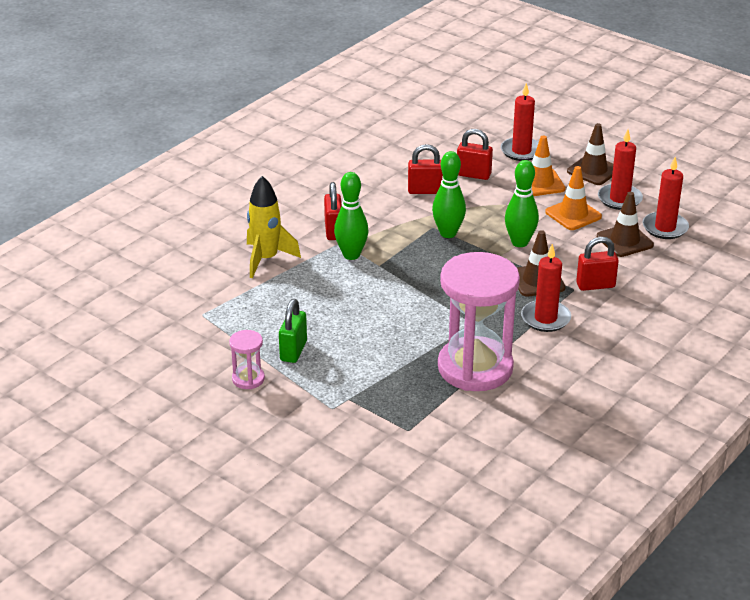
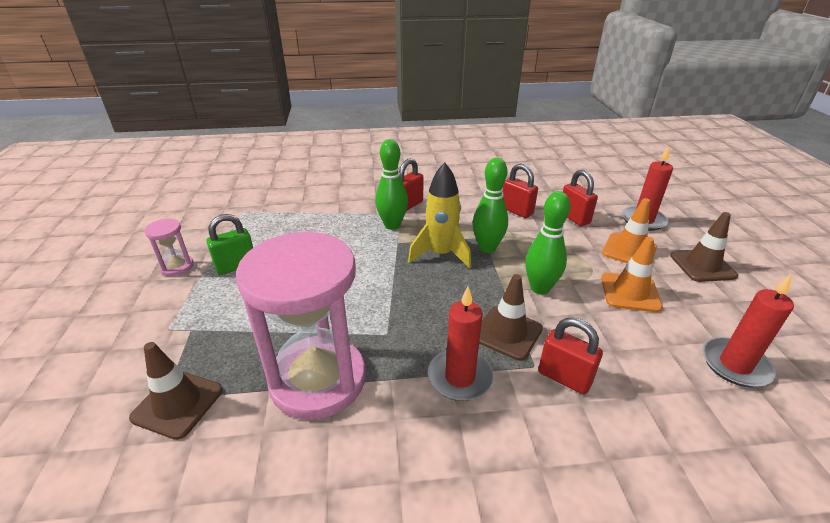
camera: 45 degrees right, 0 degrees up
yellow rocket [247,176,301,278] -> yellow rocket moved to [408,162,471,269]
brown traffic cone [597,192,654,257] -> brown traffic cone moved to [129,342,223,440]
red candle [598,129,643,210] -> none

